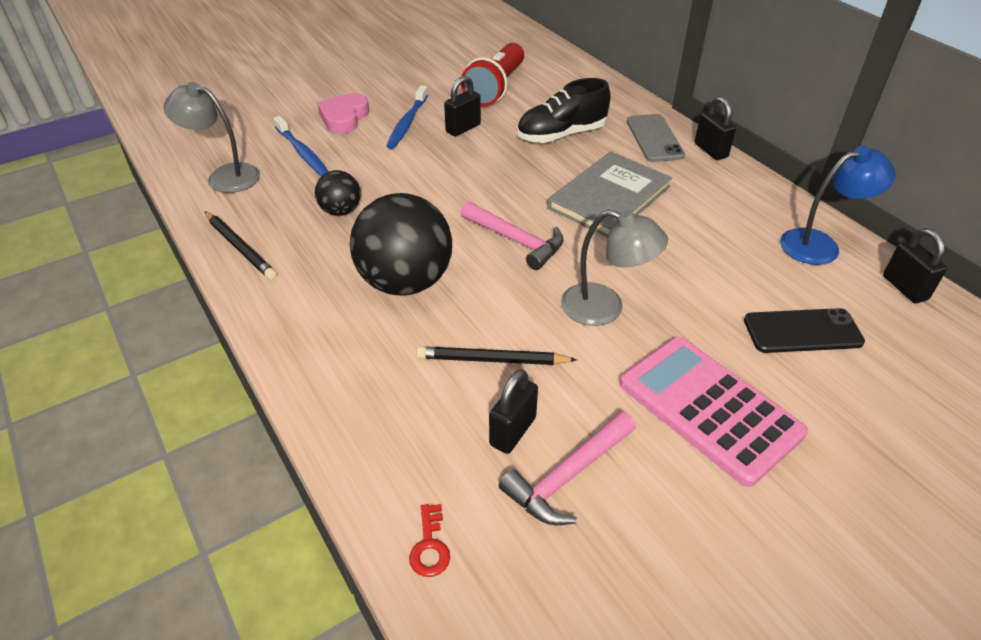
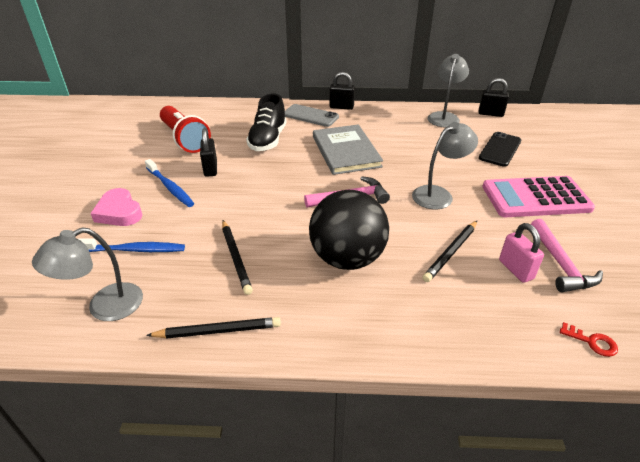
camera: 55 degrees left, 5 degrees down
black ball [315,170,361,216] -> black pencil [222,220,253,295]
black padlock [489,369,538,454] -> pink padlock [499,223,544,283]
blue lamp [780,146,896,265] -> grey lamp [428,54,469,128]

